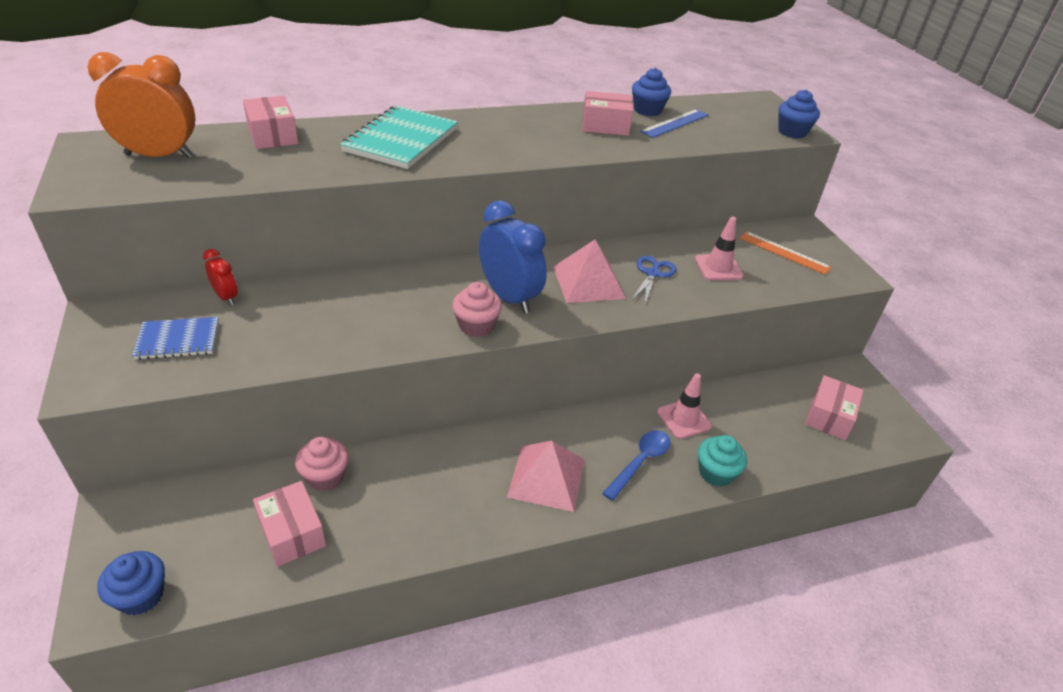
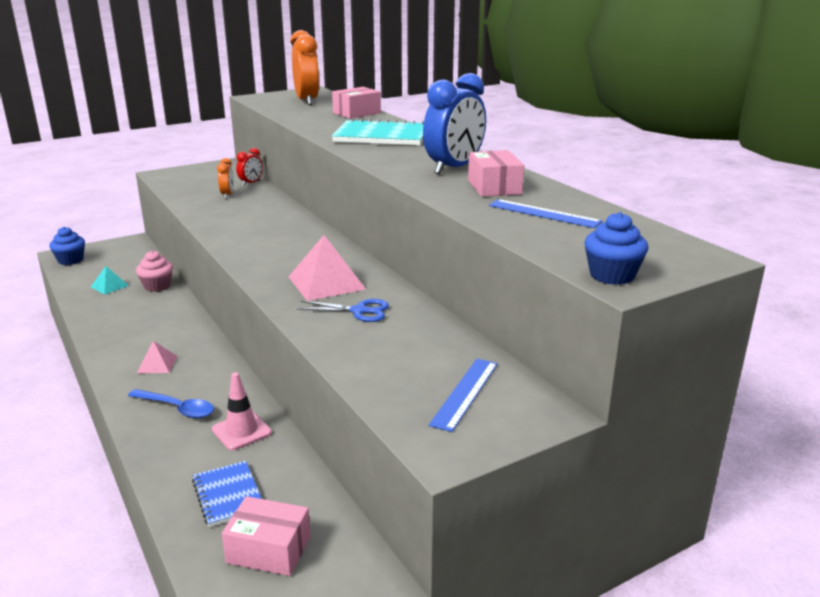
camera: 80 degrees right, 15 degrees down
blue notebook [132,317,219,360] -> blue notebook moved to [192,461,262,527]
pink box [253,481,326,567] -> turquoise pyramid [91,266,129,295]
pink cupcake [452,282,502,337] -> none
blue clock [479,200,547,313] -> blue clock moved to [423,73,486,174]
pink pyramid [507,441,585,512] -> pink pyramid [137,341,177,373], size x0.55
blue cupcake [632,68,671,116] -> none
pink traffic cone [695,217,744,280] -> none
turquoise cupcake [698,435,747,487] -> none
orange ruler [740,231,832,275] -> blue ruler [429,359,498,432]
none -> orange clock [217,158,234,199]

